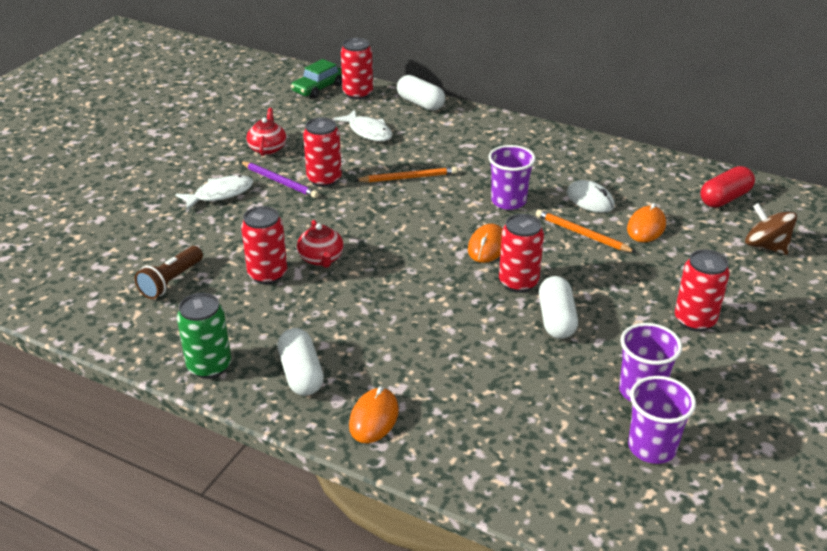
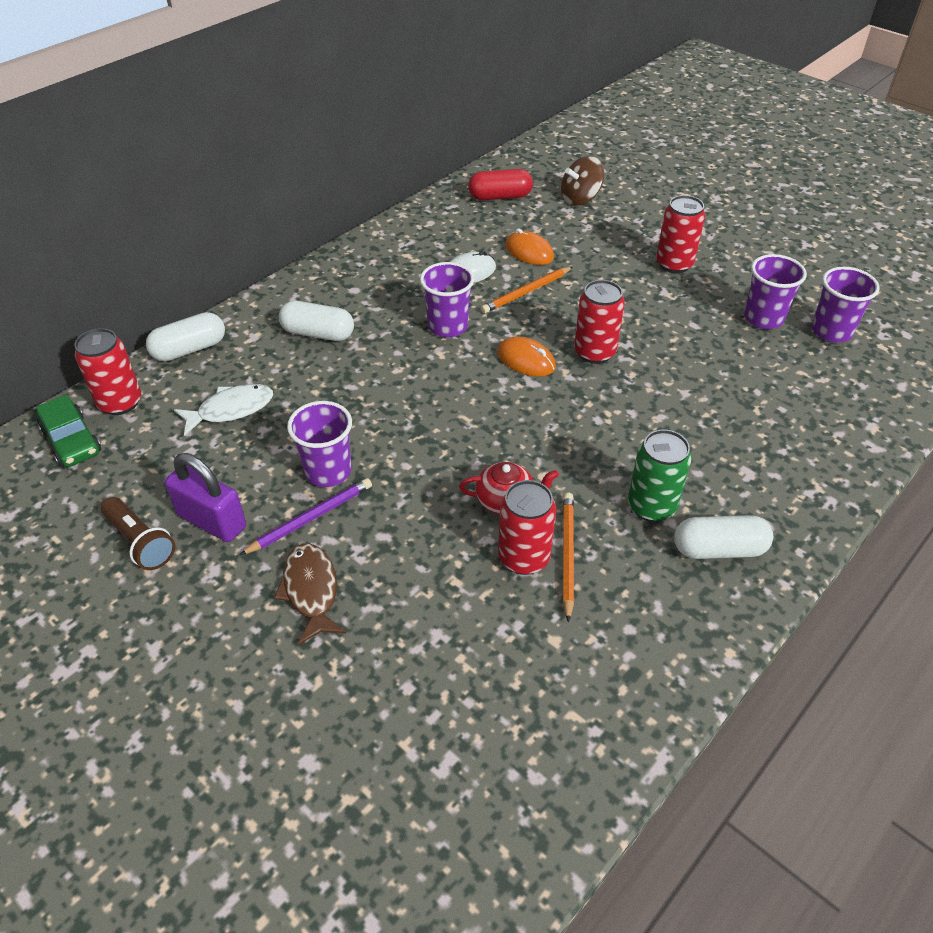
camera: 75 degrees left, 10 degrees up
brown flashlight [135,246,203,299] -> brown flashlight moved to [101,497,175,570]
white fish [176,175,253,210] -> brown fish [274,544,346,645]
green can [177,293,231,379] -> green can moved to [628,430,692,522]
red teapot [246,108,286,156] -> purple padlock [165,453,246,542]
red can [303,117,342,187] -> purple cup [287,401,352,487]
orange mouse [349,387,399,443] -> none
orange pencil [355,167,457,182] -> orange pencil moved to [563,493,574,623]
white capsule [539,276,578,339] -> white capsule moved to [279,301,354,341]
red capsule [700,166,755,208] -> red capsule turned 75 degrees counterclockwise [468,169,533,200]

